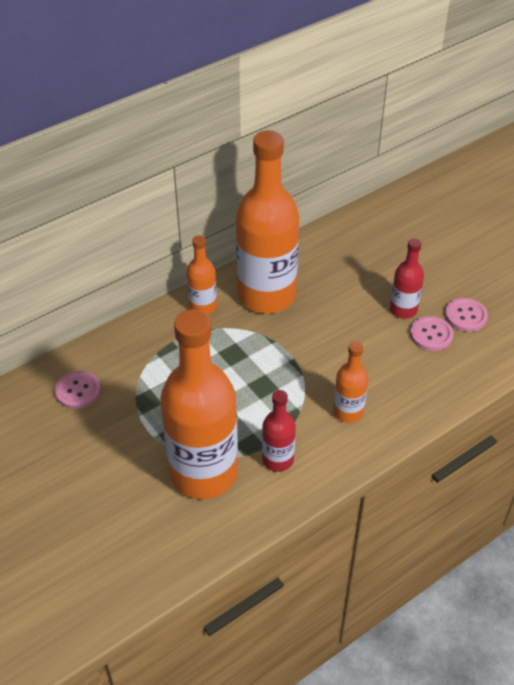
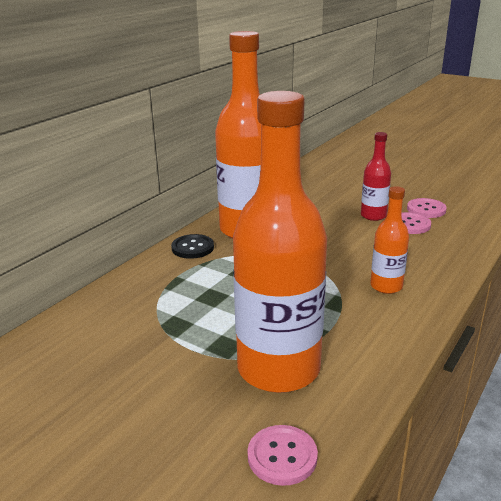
camera: 20 degrees left, 20 degrees down
pink button [55,371,101,409] -> pink button moved to [248,425,318,486]
orange bottle [187,235,217,315] -> black button [171,234,214,259]
red bottle [262,390,296,472] -> none

